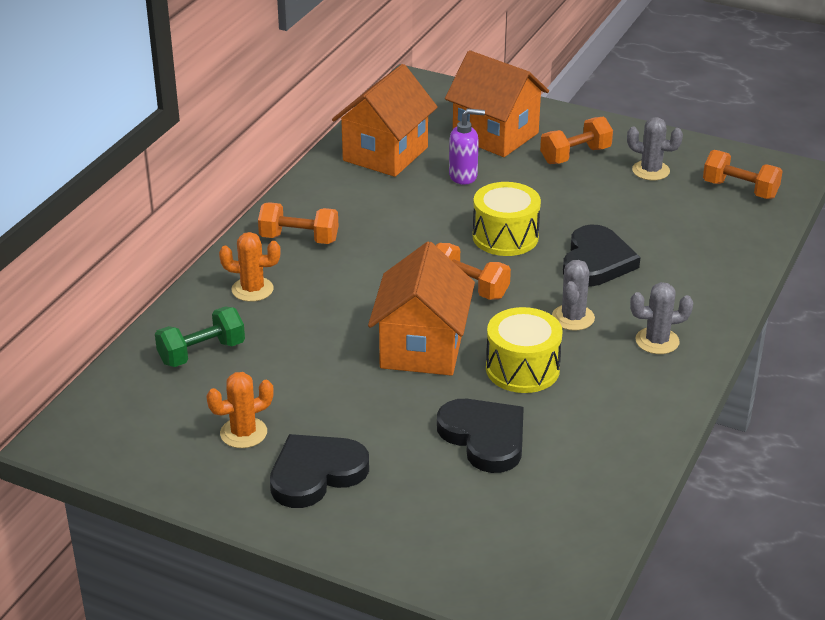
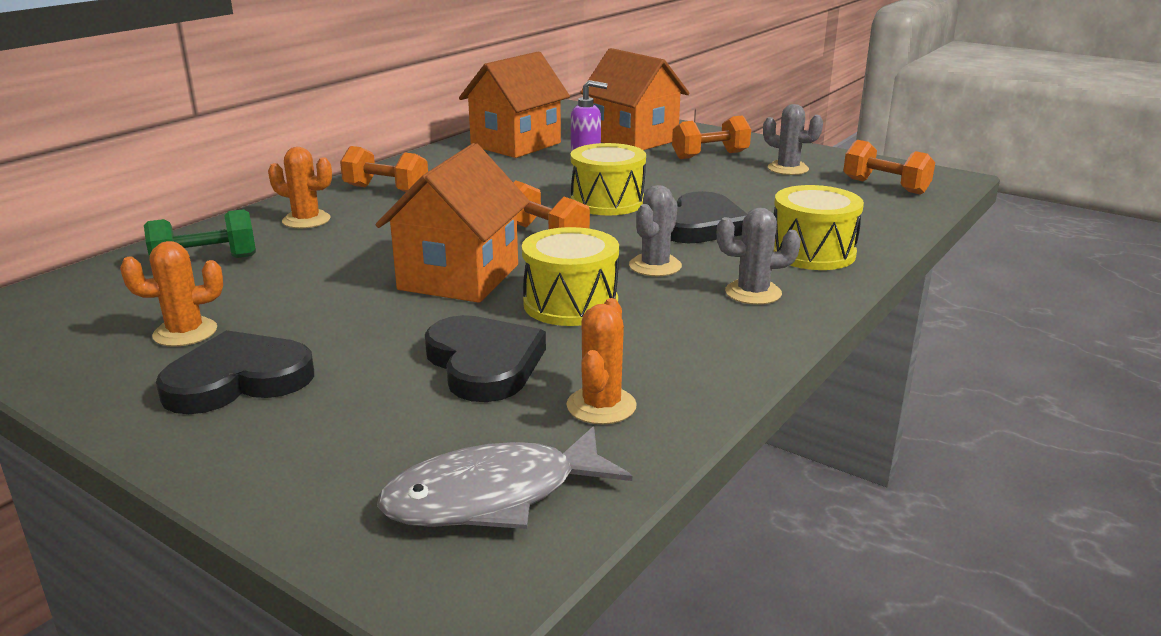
camera: 10 degrees right, 10 degrees down
none -> grey fish [377,426,632,529]
none -> orange cactus [567,298,637,424]
none -> yellow drum [774,185,864,270]

